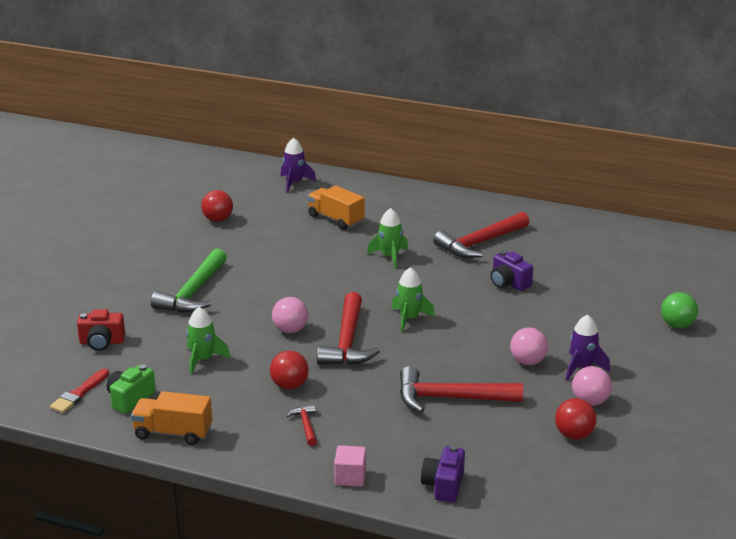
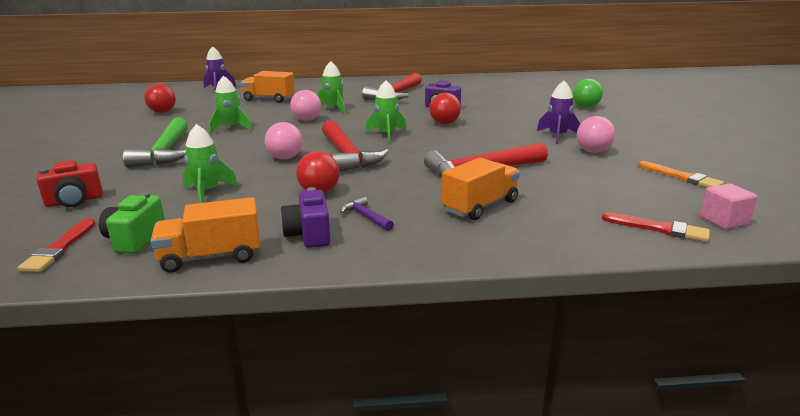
camera: 25 degrees left, 5 degrees down
red hammer [287,404,317,446] -> purple hammer [340,196,394,231]
pink cube [334,445,366,487] -> pink cube moved to [700,183,757,229]
purple camera [421,445,465,503] -> purple camera moved to [280,187,331,248]
pink ball [510,328,548,365] -> pink ball moved to [290,90,321,121]
red ball [555,398,596,439] -> red ball moved to [429,93,461,124]
none -> green rocket [209,75,252,134]
none -> orange truck [441,158,520,220]
none -> red brush [602,212,710,242]
none -> orange brush [638,161,724,188]

